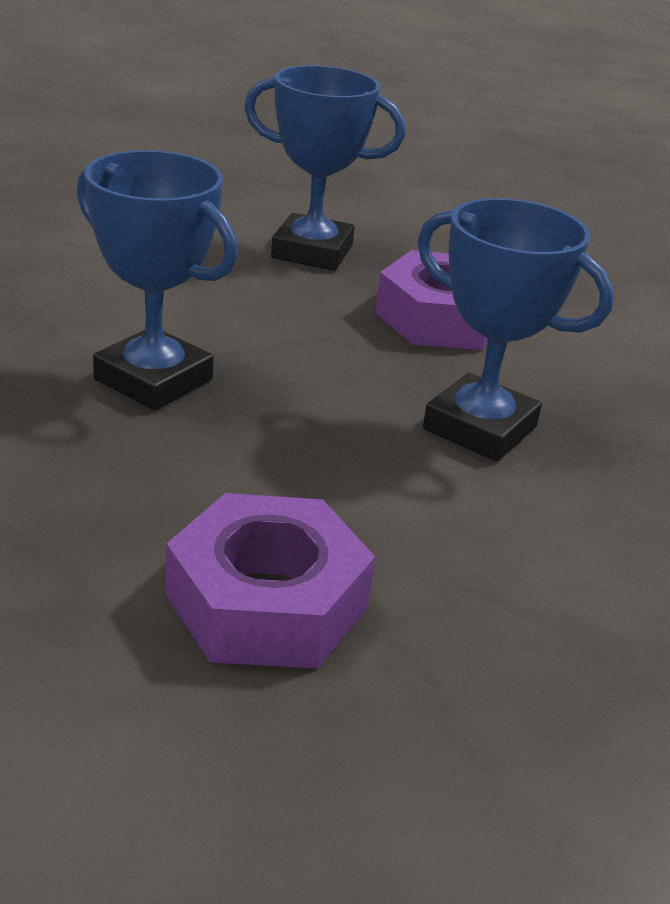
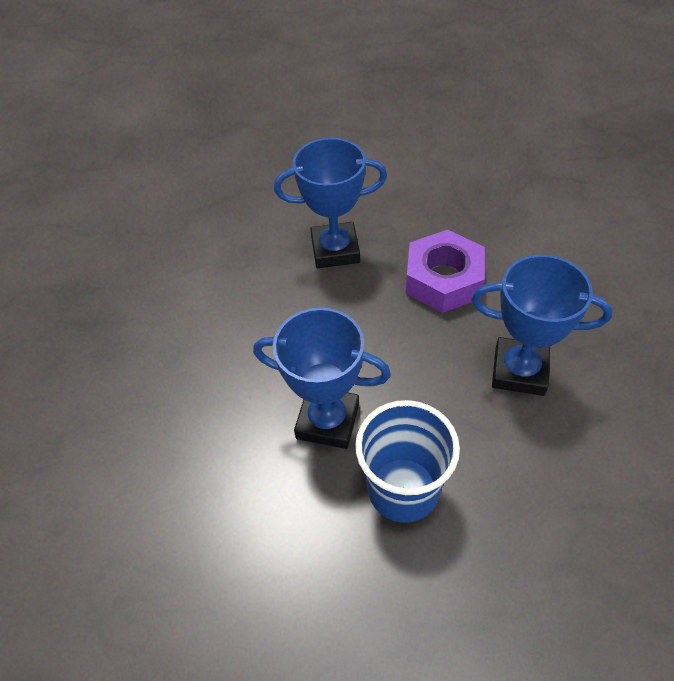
camera: 15 degrees left, 20 degrees up
purple nut [166,493,375,669] -> none
none -> blue cup [355,400,460,523]

